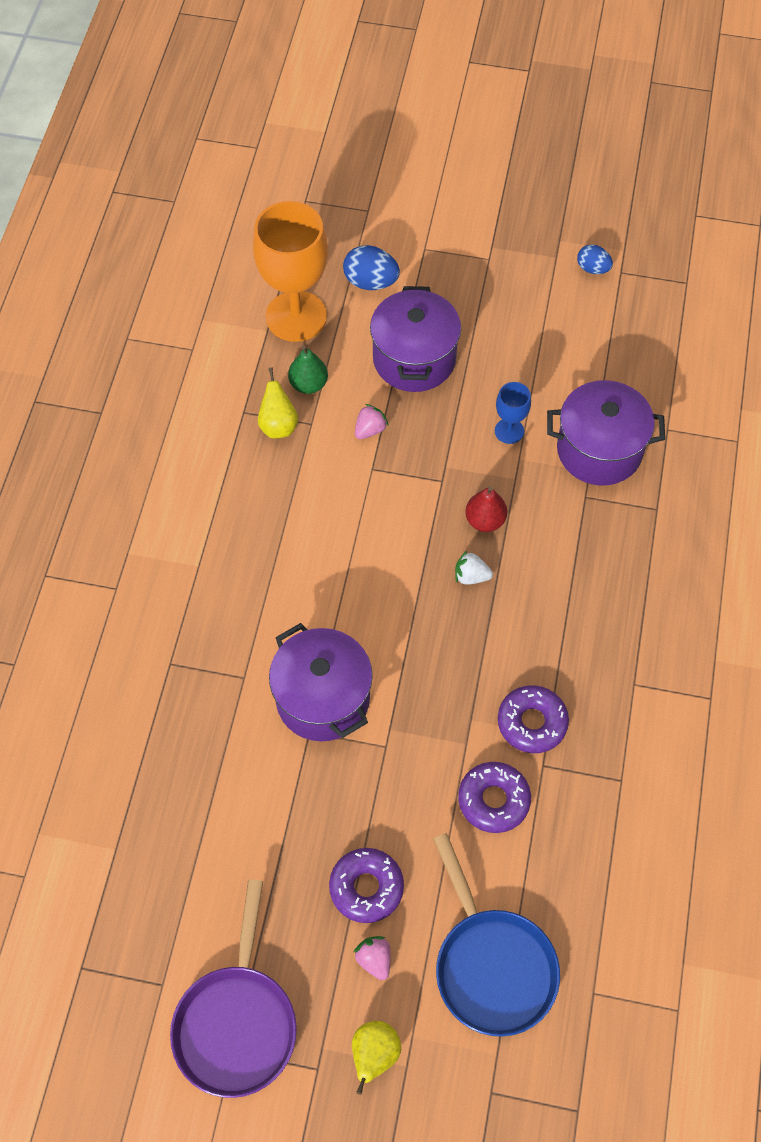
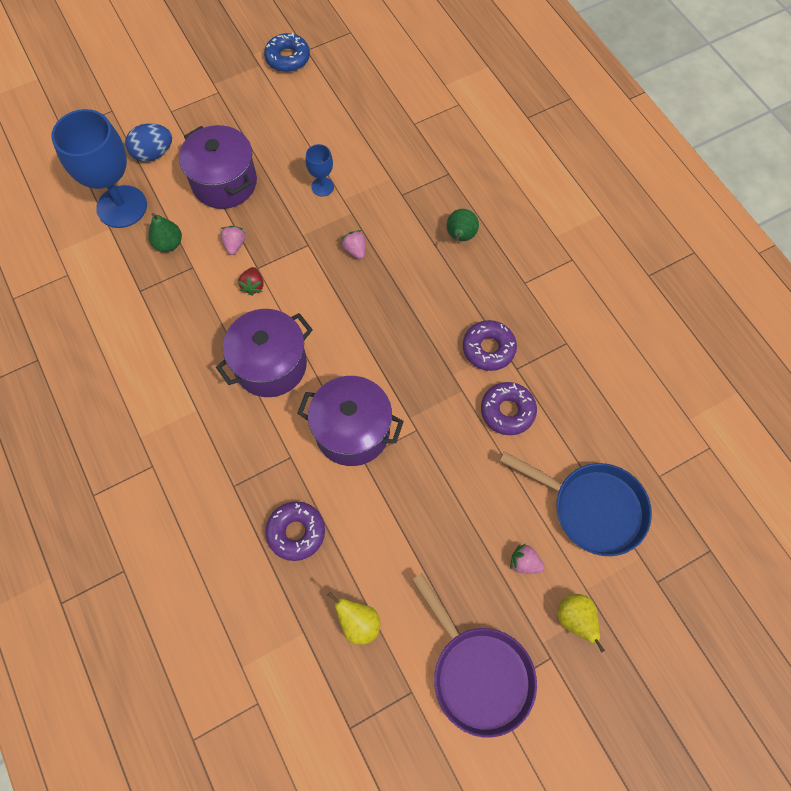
camera: 40 degrees left, 5 degrees up
orange goblet [253,201,328,342] -> blue goblet [51,109,147,228]
yellow pear [258,367,298,438] -> yellow pear moved to [328,592,380,645]
purple donut [329,848,404,923] -> purple donut moved to [265,501,325,561]
white strawberry [455,551,493,585] -> none
red pear [465,486,507,532] -> pink strawberry [341,230,366,259]
purple pot [547,380,665,486] -> purple pot moved to [216,309,313,397]
blue egg [577,244,613,274] -> blue donut [264,33,310,72]
none -> red strawberry [238,267,264,296]
none -> green pear [446,209,479,241]

